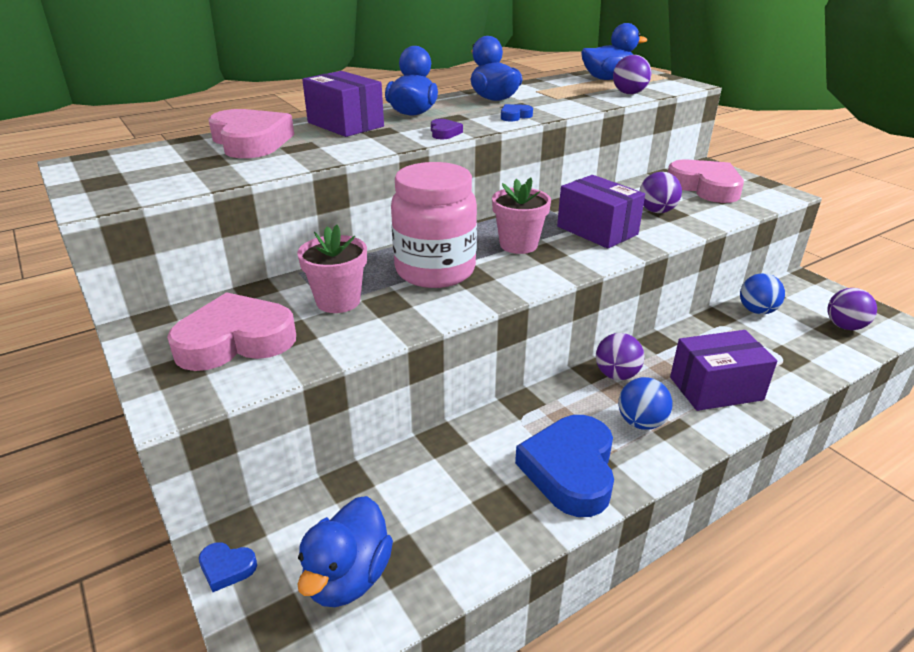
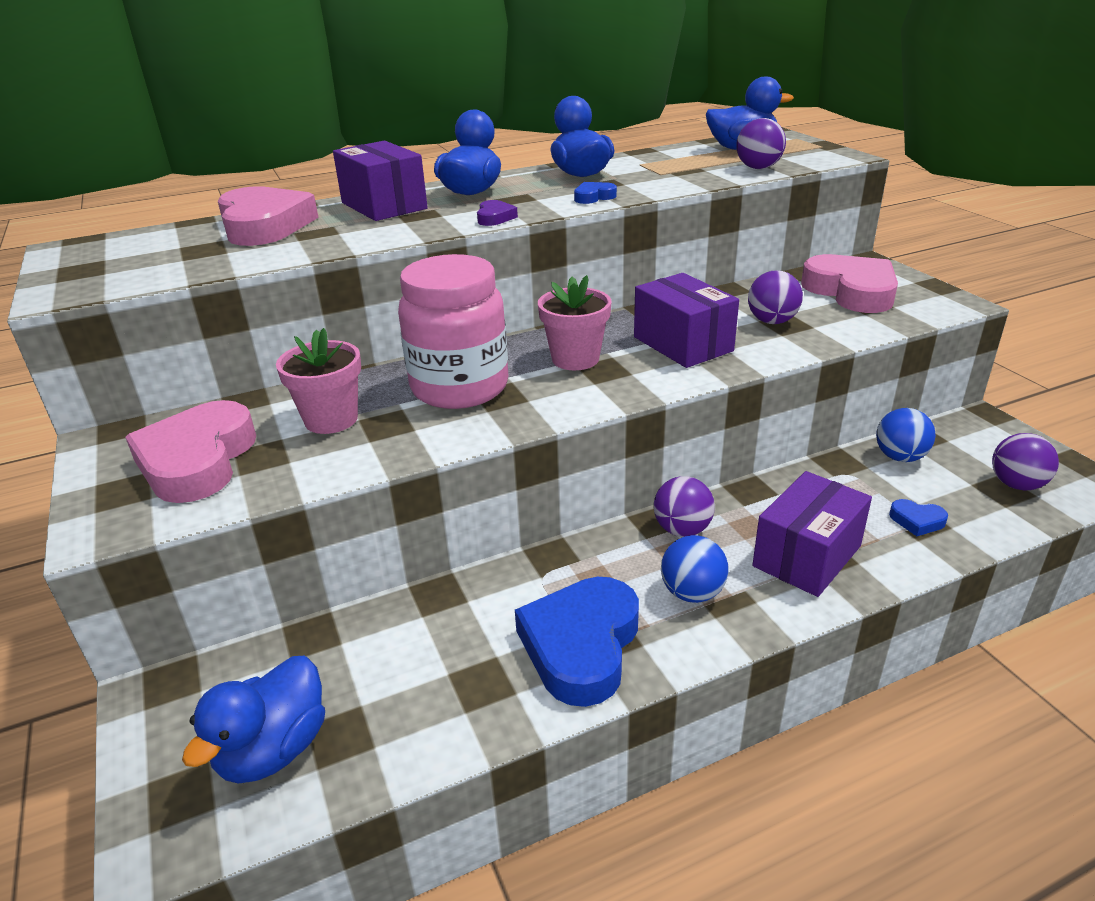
camera: 10 degrees right, 0 degrees up
pink heart [167,292,296,371] -> pink heart turned 75 degrees counterclockwise [125,400,256,503]
blue heart [199,542,257,592] -> blue heart moved to [889,499,948,536]
purple box [670,330,777,411] -> purple box turned 45 degrees counterclockwise [752,471,872,597]

